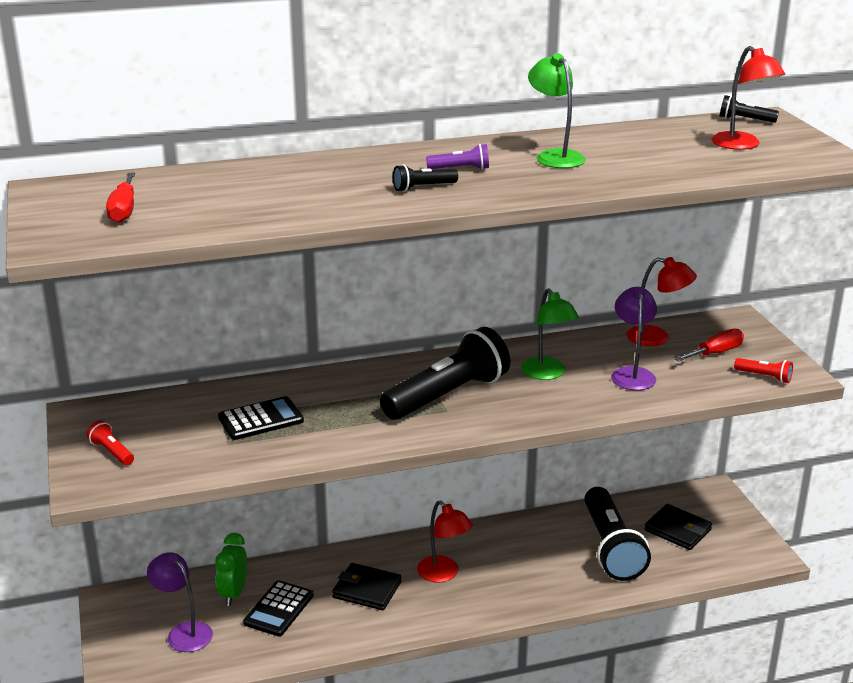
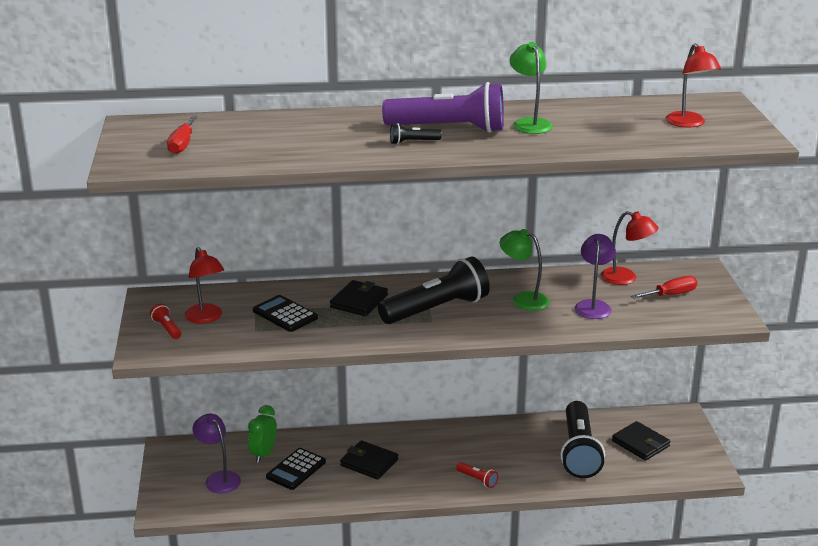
camera: 10 degrees right, 0 degrees up
black calculator [218,396,304,440] -> black calculator turned 120 degrees counterclockwise [253,295,318,332]
red lamp [417,500,473,583] -> red lamp moved to [185,247,224,324]
purple flashlight [426,144,489,170] -> purple flashlight [382,82,504,133], size x2.43
green lamp [521,288,579,380] -> green lamp turned 135 degrees clockwise [500,229,549,311]
black flashlight [720,95,779,123] -> none
red flashlight [734,358,793,383] -> red flashlight moved to [456,462,498,488]
none -> black wallet [330,280,388,316]

